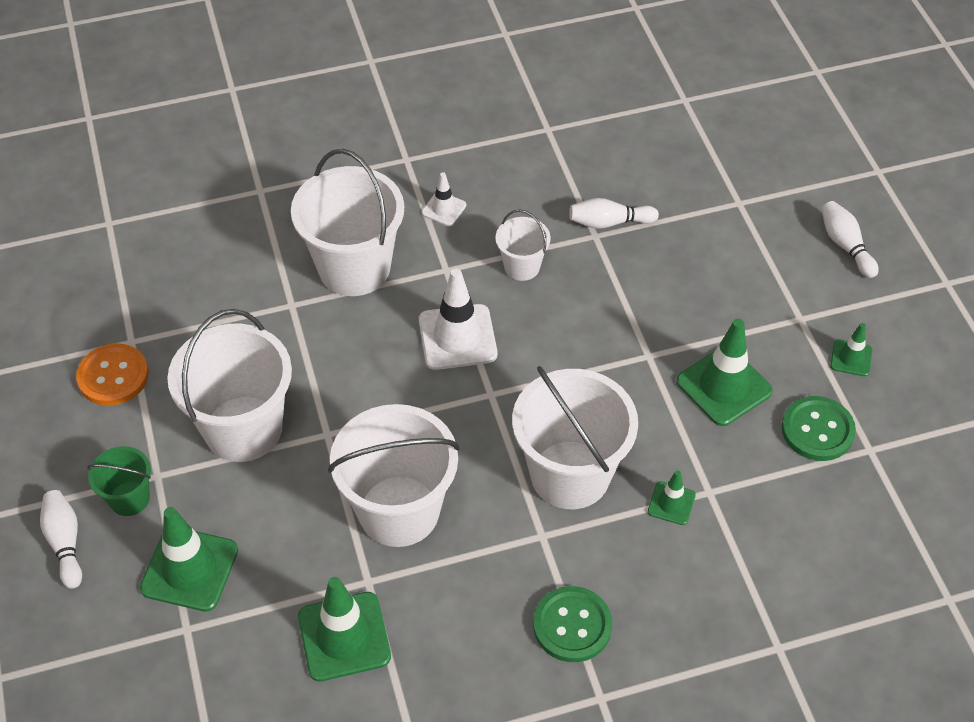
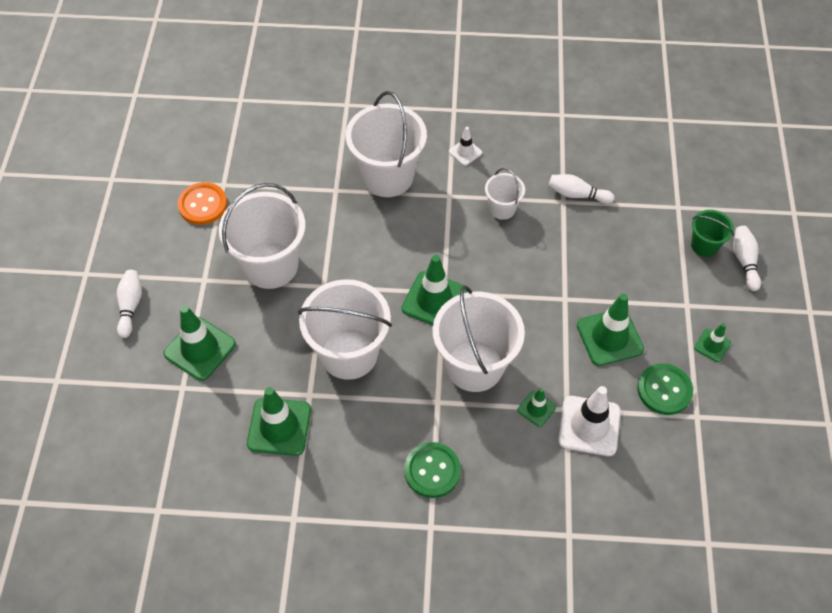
camera: 20 degrees right, 5 degrees up
green bucket [87,446,151,516] -> green bucket moved to [691,210,734,257]
white traffic cone [419,268,497,370] -> white traffic cone moved to [558,386,621,456]
none -> green traffic cone [402,255,467,325]

